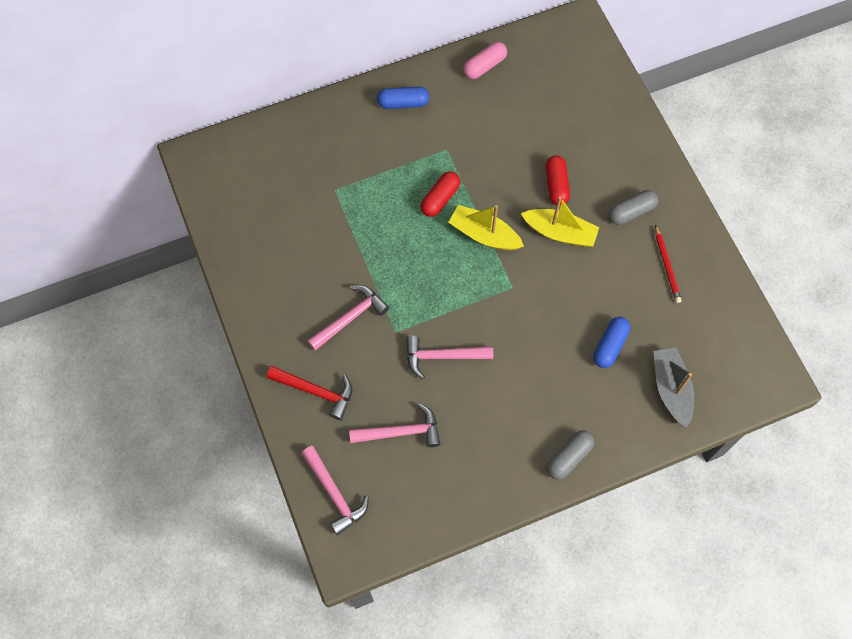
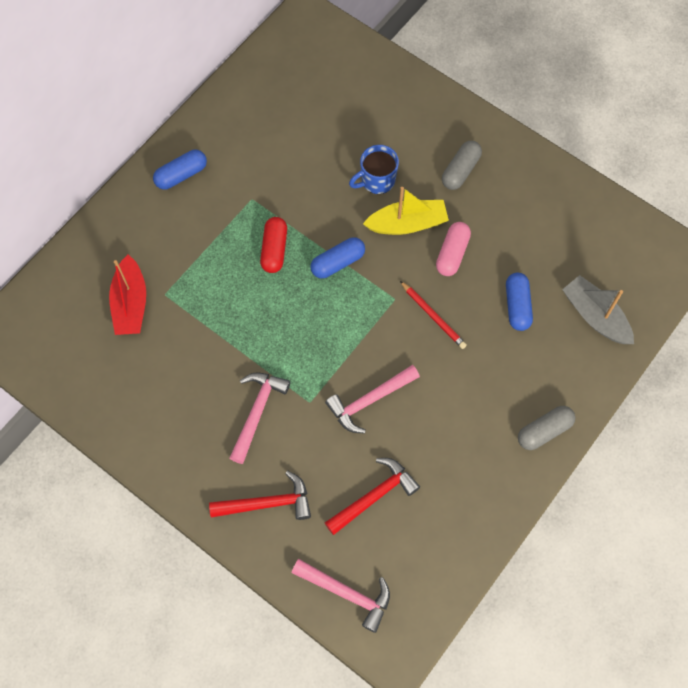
camera: 30 degrees left, 0 degrees up
pink hammer [349,403,440,447] -> red hammer [325,458,420,535]
yellow boat [448,205,524,250] -> blue capsule [310,237,365,278]
pink capsule [463,42,507,79] -> pink capsule moved to [436,222,471,276]
red capsule [545,156,570,206] -> blue mug [349,145,399,194]
grey capsule [547,430,594,480] -> grey capsule turned 45 degrees clockwise [518,406,575,450]
red pencil [655,225,682,303] -> red pencil moved to [400,281,467,349]
none -> red boat [109,254,146,335]

